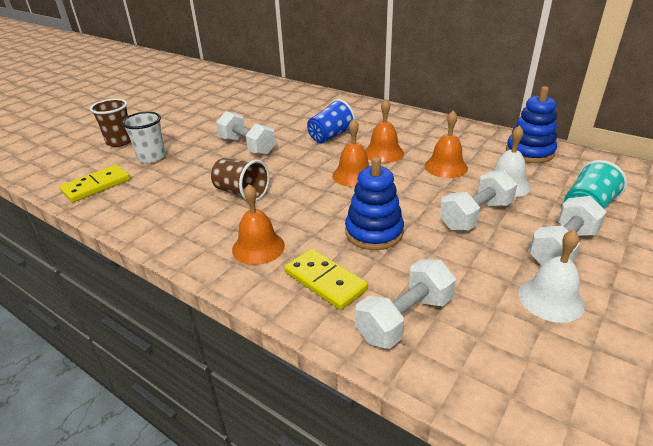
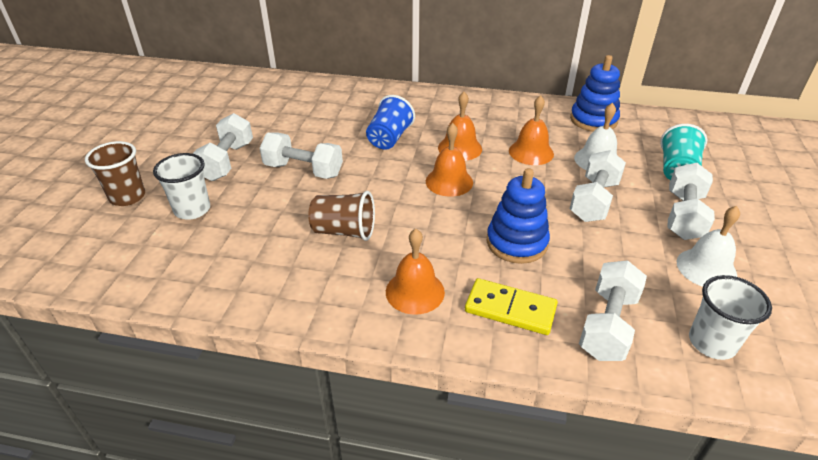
camera: 25 degrees left, 5 degrees up
yellow domino [59,165,130,203] -> none
none -> white dumbbell [193,113,253,181]
none -> white cup [689,275,772,360]

